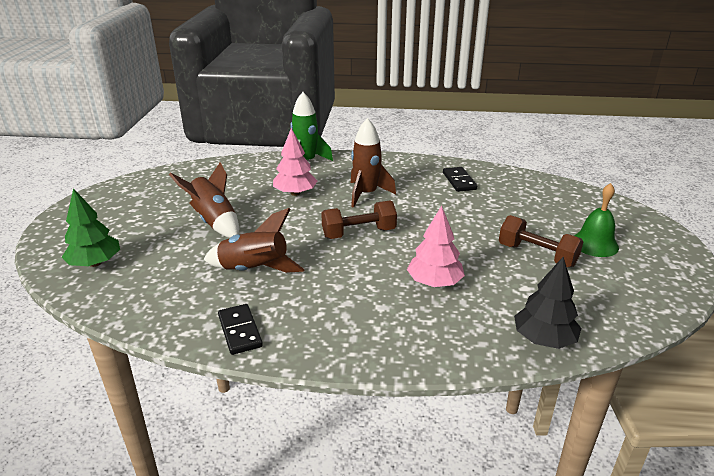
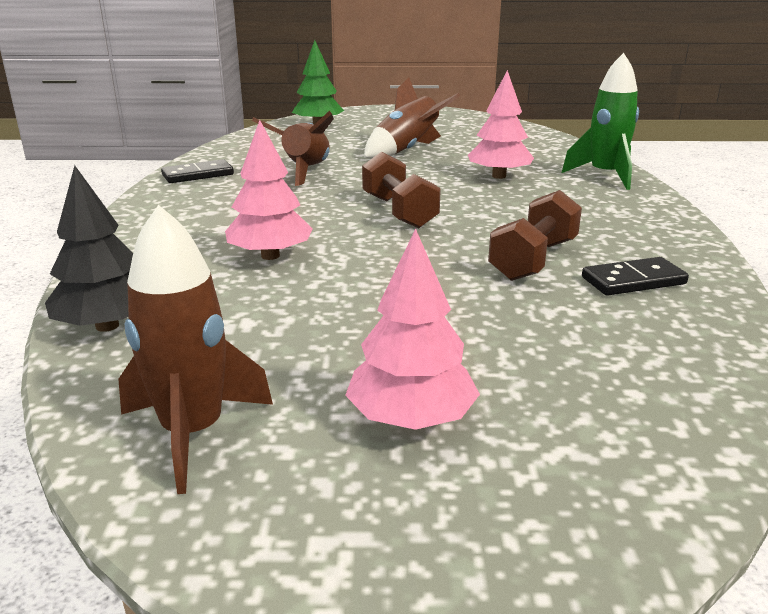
camera: 85 degrees right, 5 degrees down
brown rocket [351,118,396,208] -> brown rocket moved to [118,205,273,494]
brown dumbbell [499,215,584,267] -> brown dumbbell moved to [488,190,582,281]
green bell [574,183,619,257] -> pink tree [345,229,480,430]

